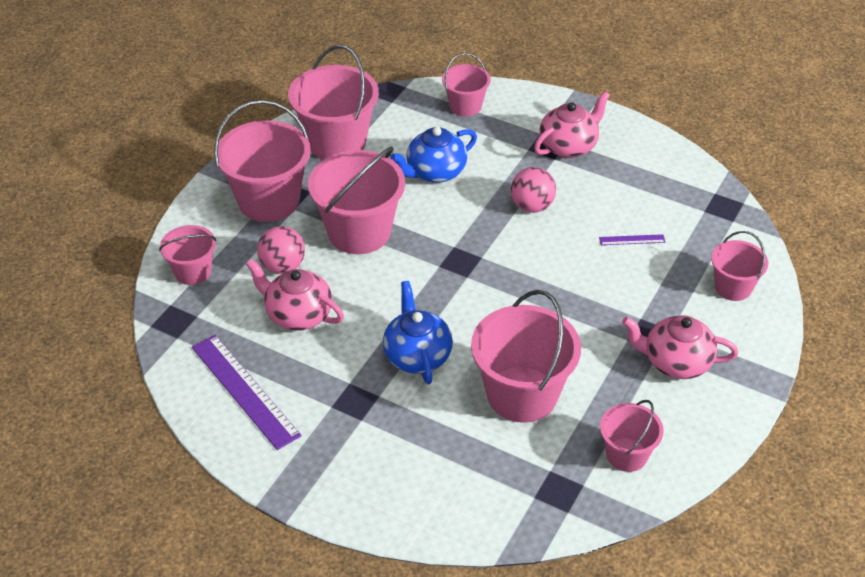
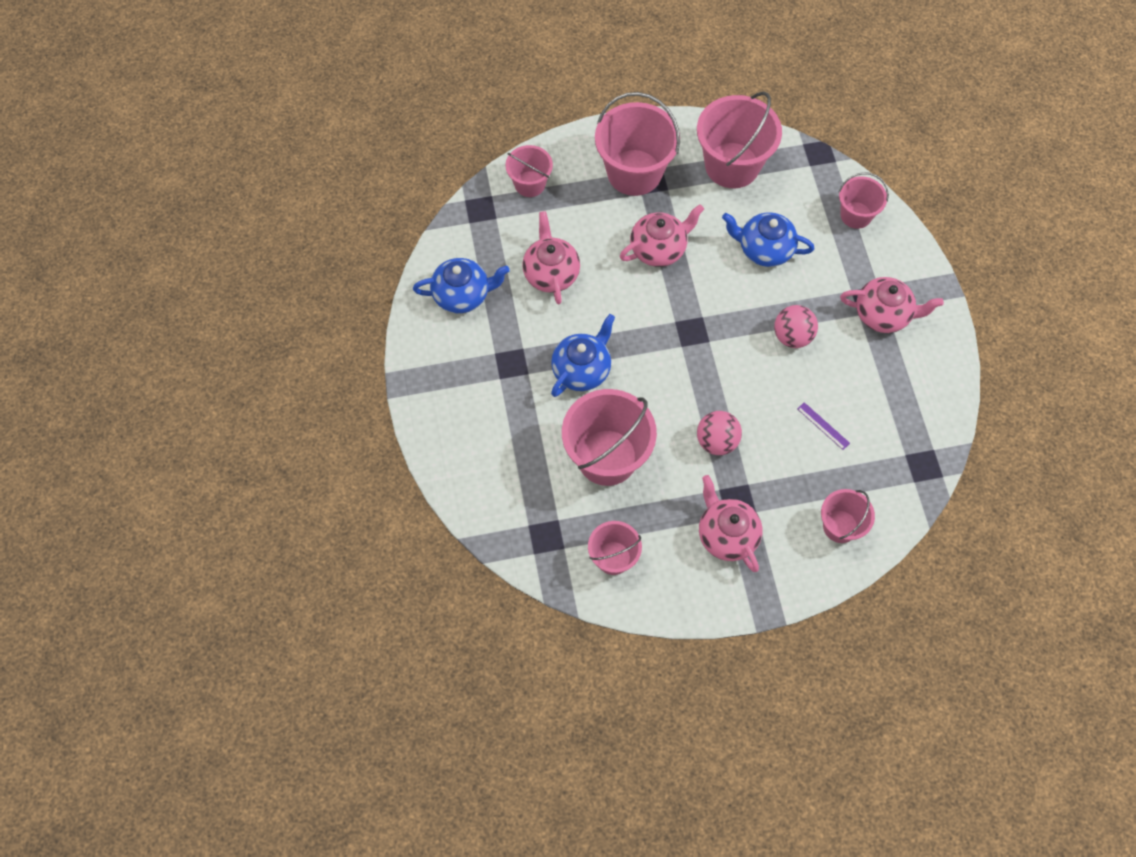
camera: 50 degrees right, 20 degrees up
purple ruler [192,335,301,450] -> blue teapot [413,258,510,313]
pink ball [257,226,305,274] -> pink ball moved to [697,411,742,455]
pink bucket [308,146,405,254] -> pink teapot [620,204,704,267]

